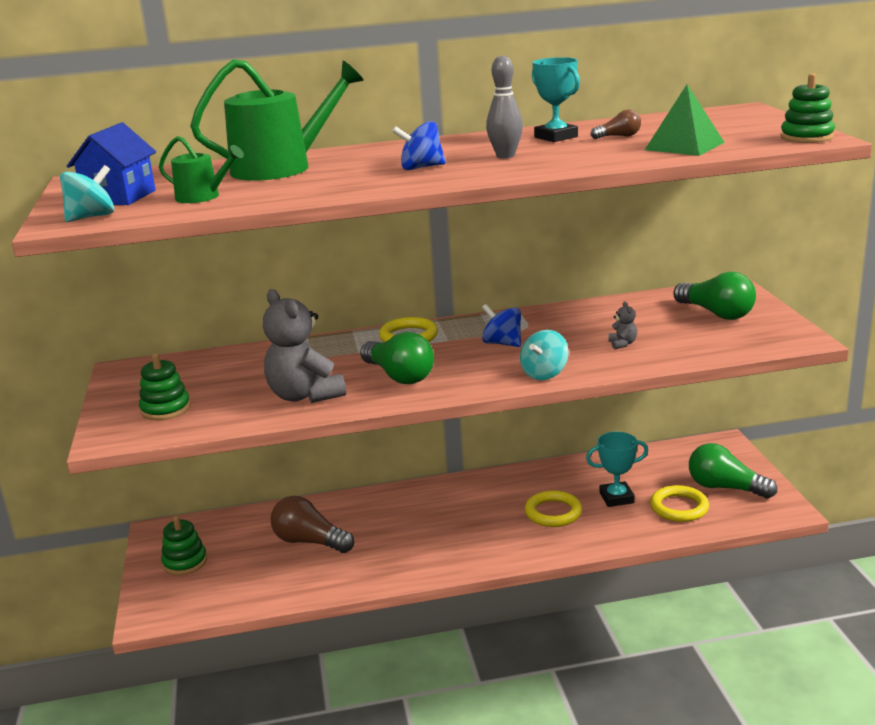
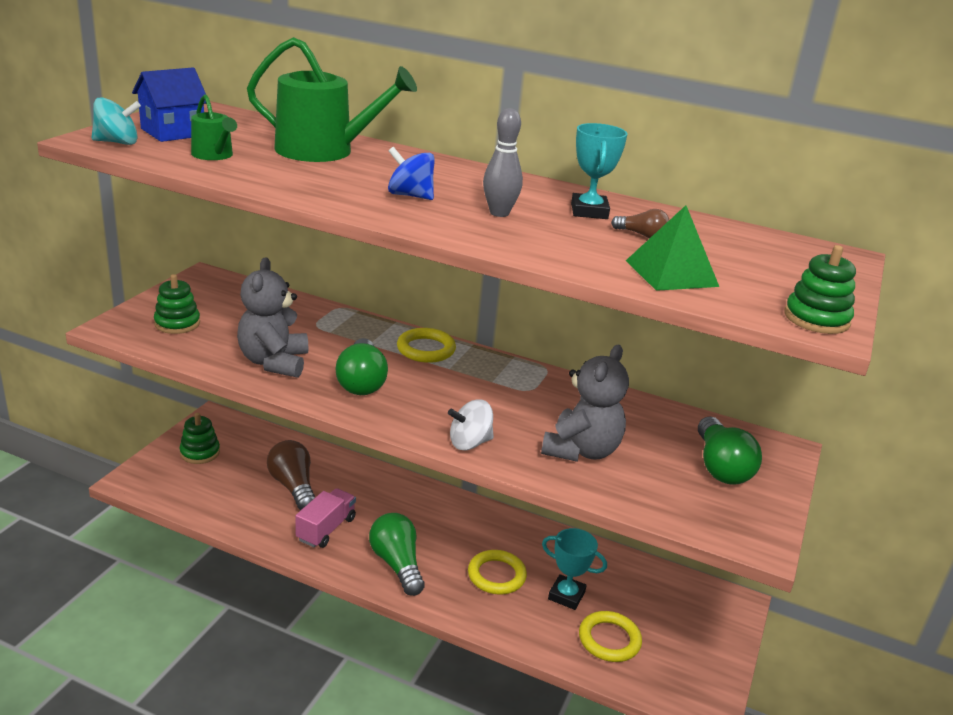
camera: 30 degrees right, 5 degrees up
blue spinning top [482,304,521,347] -> none
turquoise spinning top [520,330,569,380] -> white spinning top [448,399,494,450]
grey teddy bear [608,301,637,349] -> grey teddy bear [541,344,629,462], size x2.46
green light bulb [689,443,777,499] -> green light bulb moved to [369,513,425,596]
none -> pink truck [295,488,356,548]

